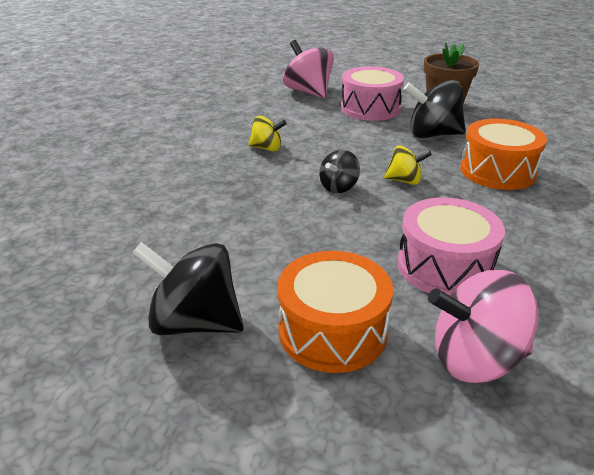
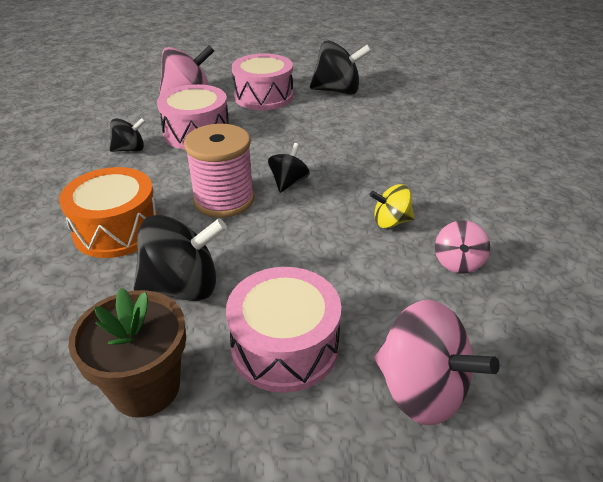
camera: 165 degrees right, 5 degrees up
orange drum [278,251,393,373] -> pink drum [232,53,293,110]
yellow spinning top [384,145,432,185] -> pink spool [184,124,254,218]
none -> black spinning top [110,118,146,152]
none -> pink spinning top [435,220,490,274]

